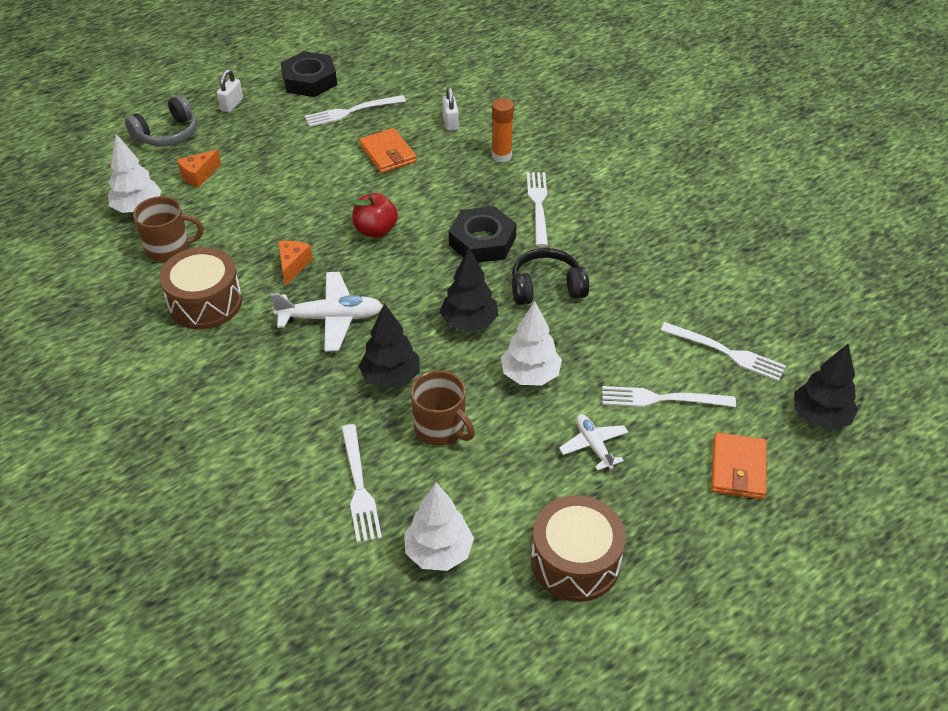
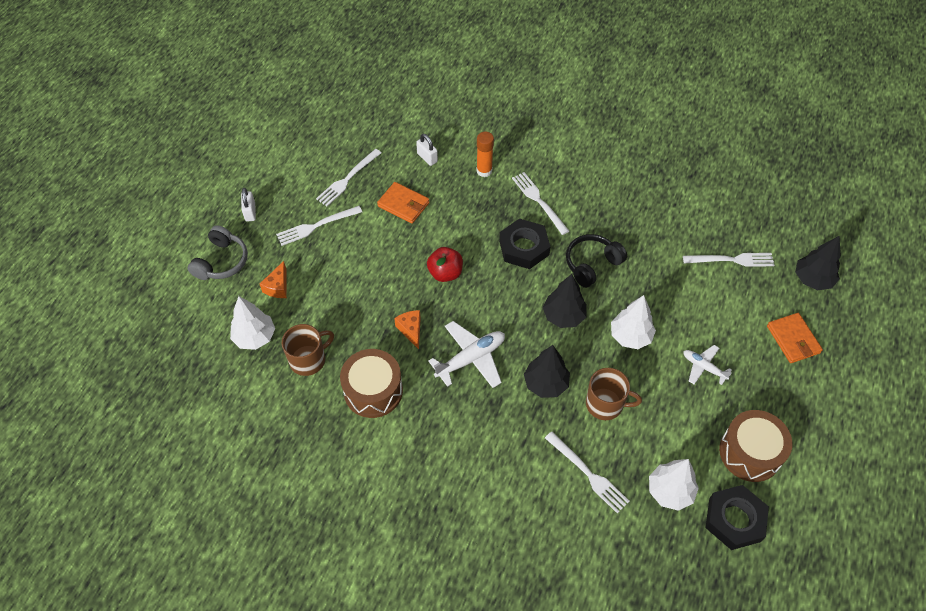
camera: 30 degrees left, 10 degrees up
black nut [281,51,337,97] -> black nut moved to [706,485,769,550]
white fork [602,386,736,407] -> white fork moved to [276,206,362,246]

